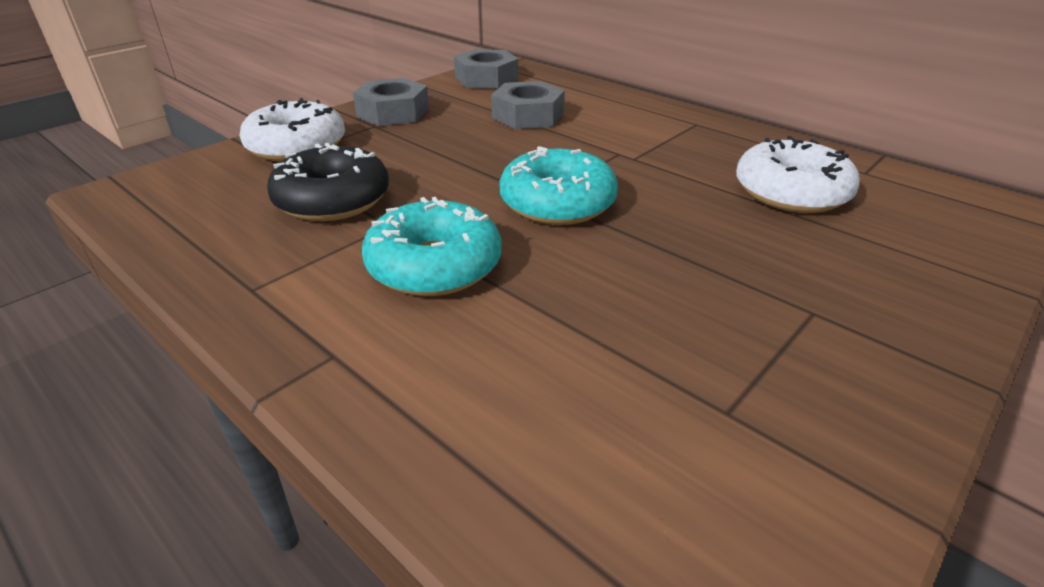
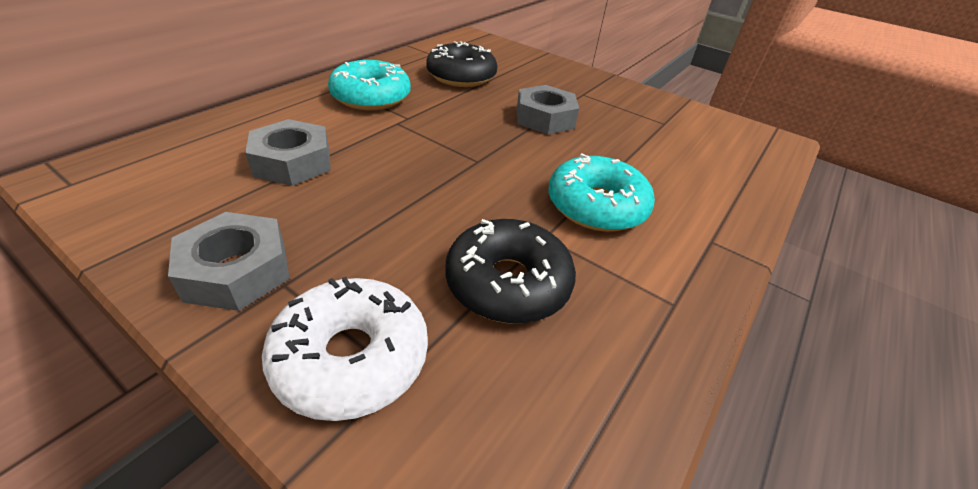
camera: 100 degrees left, 5 degrees up
grey nut [454,49,518,89] -> grey nut moved to [517,85,579,135]
turquoise donut [499,146,618,225] -> turquoise donut moved to [328,60,411,110]
white donut [736,136,860,213] -> black donut [426,41,498,87]

